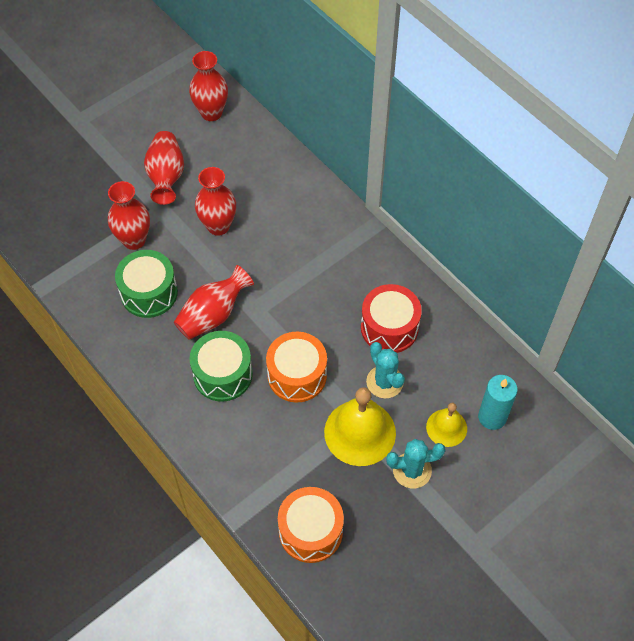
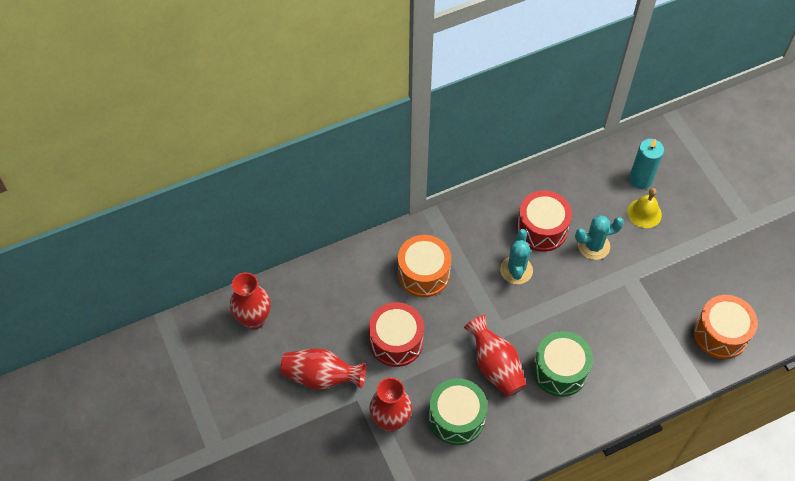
camera: 75 degrees left, 0 degrees up
red vase [195,167,236,236] -> red drum [369,302,424,367]
orange drum [266,332,327,403] -> orange drum moved to [398,235,451,297]
yellow bell [324,387,396,466] -> none
turquoise cactus [386,439,446,488] -> turquoise cactus moved to [500,229,533,284]

